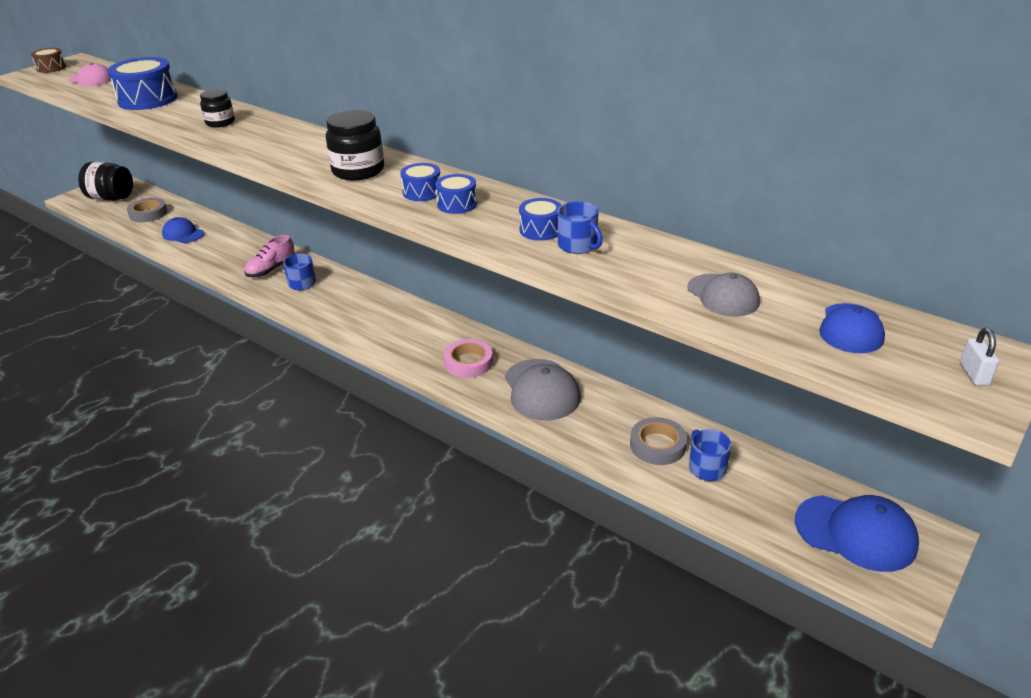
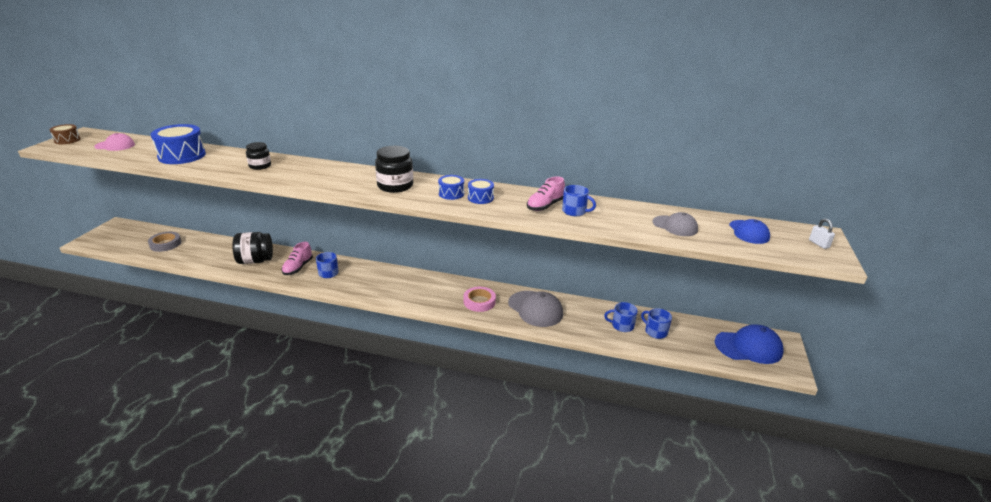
camera: 25 degrees left, 5 degrees down
black jar [78,162,133,201] -> black jar moved to [232,232,273,264]
blue cap [162,217,204,243] -> none
blue drum [519,198,561,241] -> pink shoe [527,176,565,211]
grey tape [630,417,687,465] -> blue mug [604,302,638,332]

